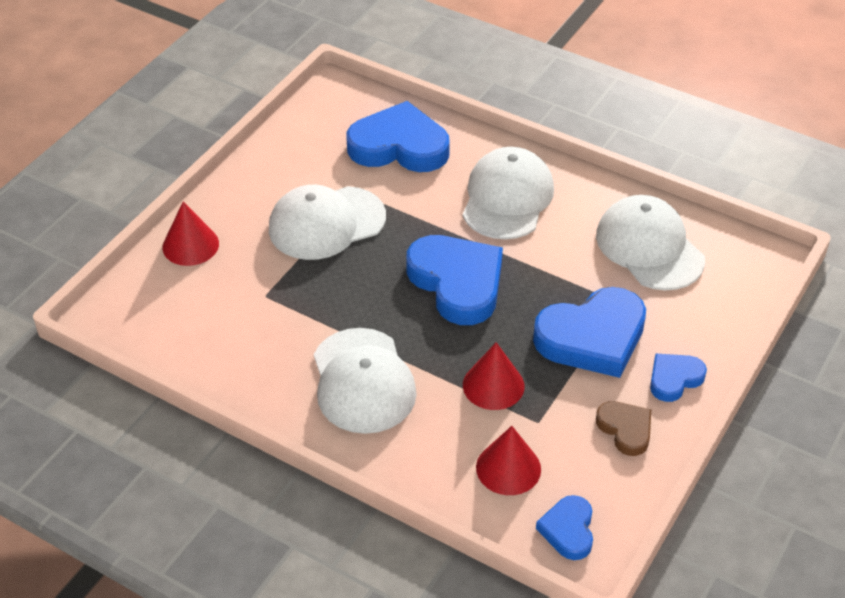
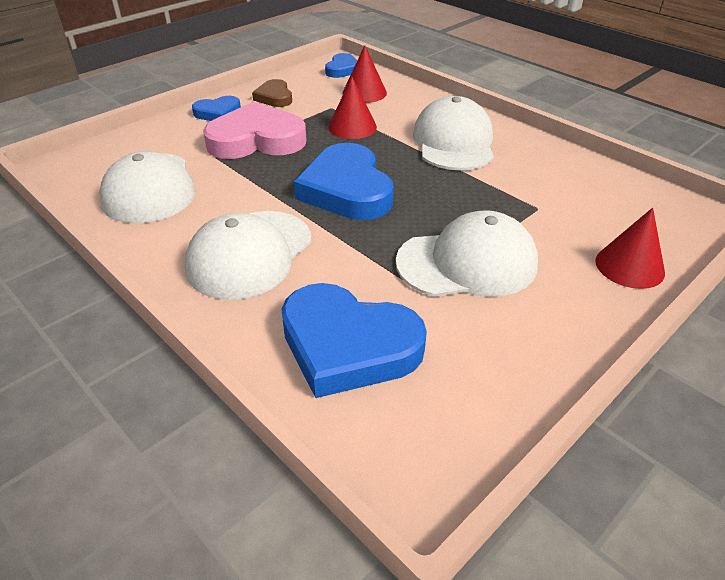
camera: 165 degrees left, 5 degrees down
blue heart [533,287,646,378] -> pink heart [203,102,307,159]

